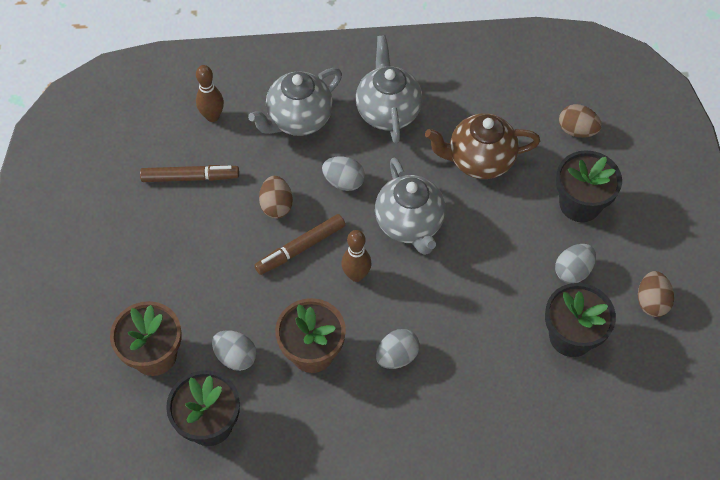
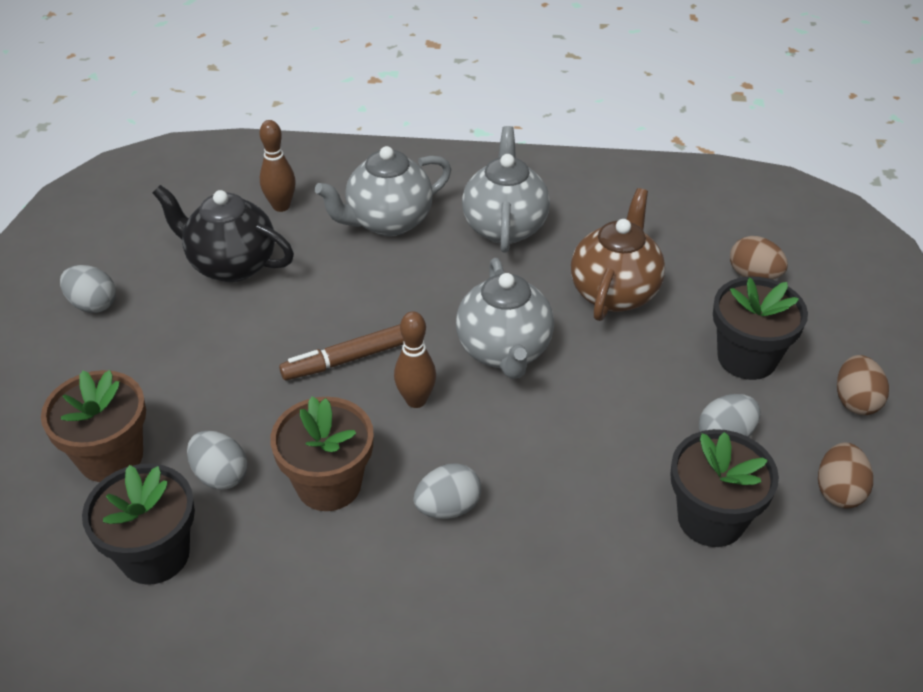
camera: 10 degrees right, 15 degrees down
brown marker [140,165,239,182] -> black teapot [153,185,294,282]
brown egg [259,176,293,218] -> brown egg moved to [837,355,889,415]
grey egg [322,156,365,191] -> grey egg moved to [60,265,116,313]
brown teapot [425,113,540,179] -> brown teapot turned 105 degrees clockwise [571,188,665,321]

